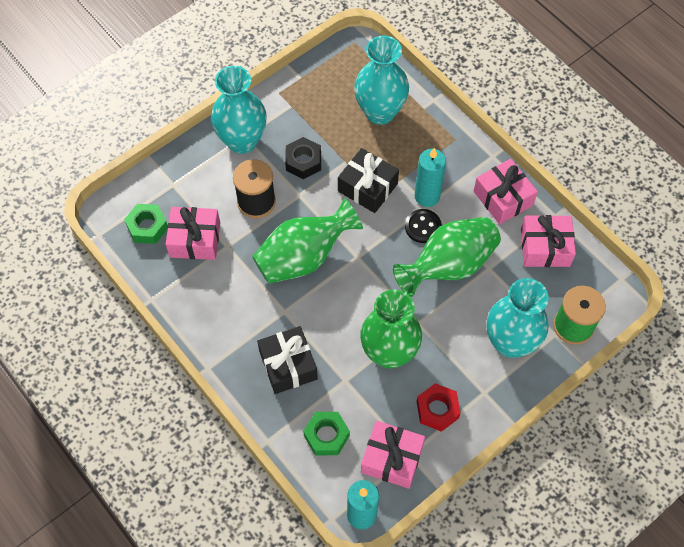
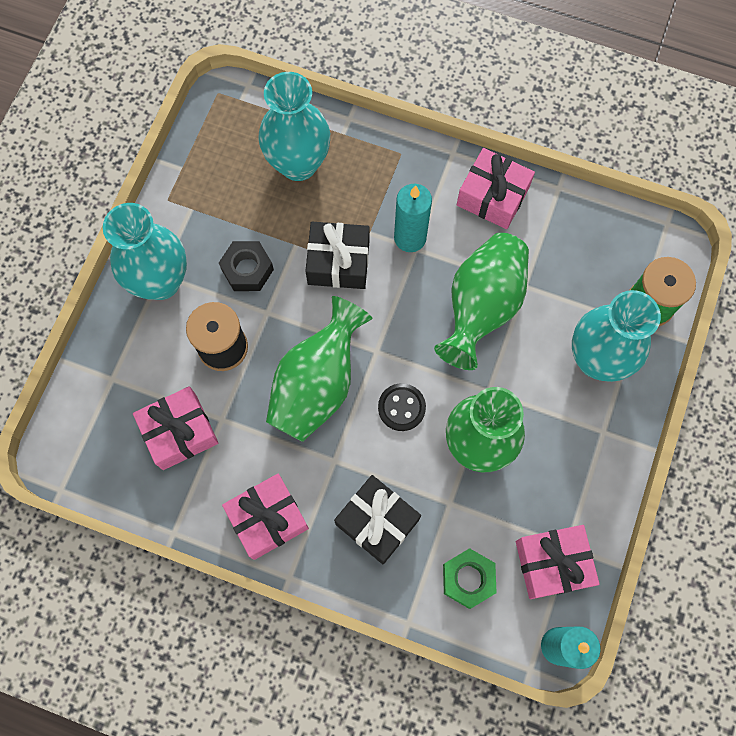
camera: 30 degrees left, 10 degrees up
green nut [124,204,168,244] -> none
black button [405,209,442,243] -> black button moved to [378,383,426,431]
red nut [417,383,461,432] -> none
pink gift [521,215,576,267] -> pink gift moved to [222,474,309,560]

